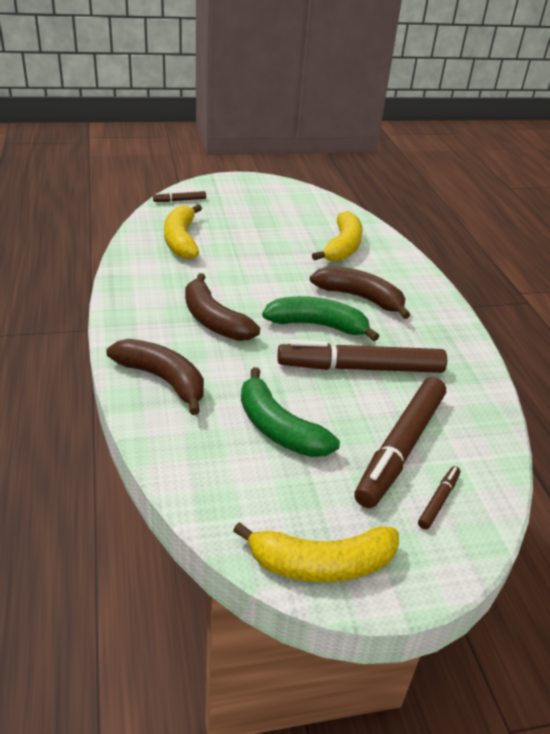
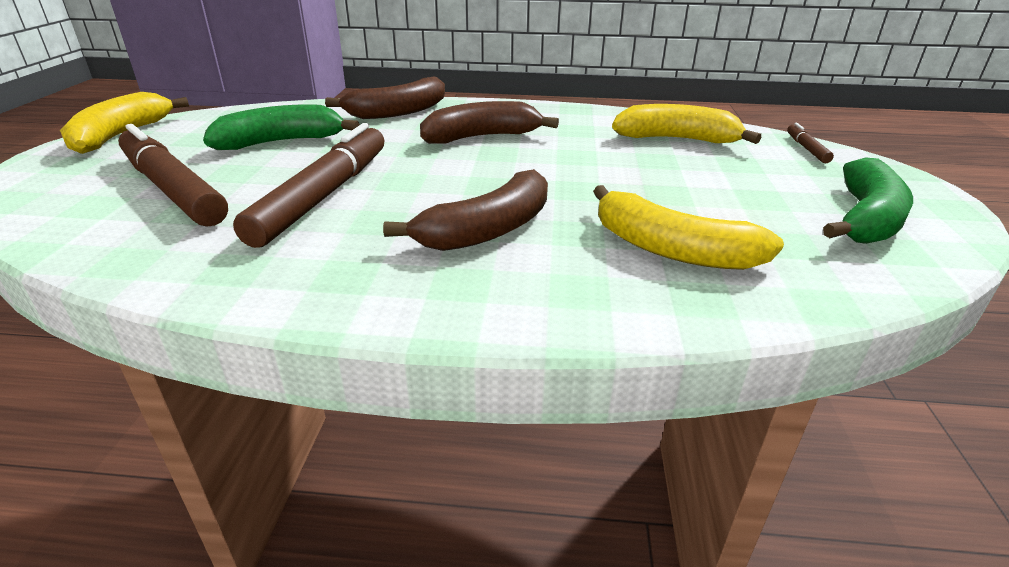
camera: 110 degrees right, 5 degrees down
green banana [262,296,379,341] -> green banana moved to [823,157,913,244]
brown marker [418,466,460,530] -> none

